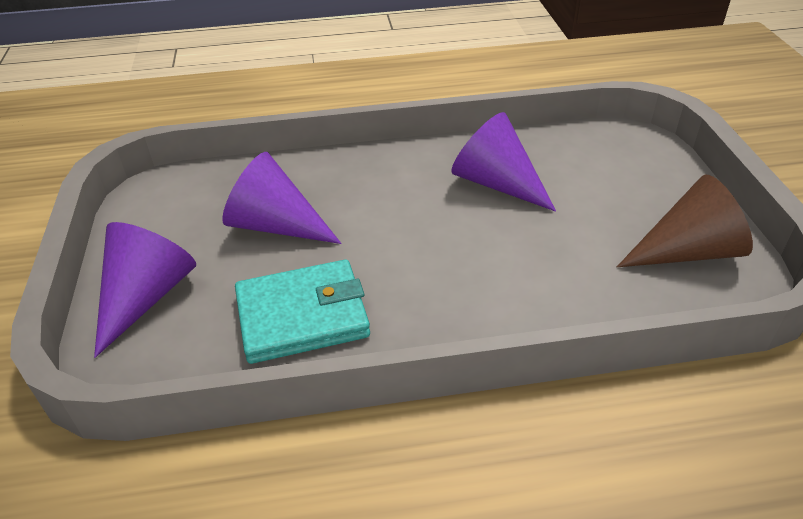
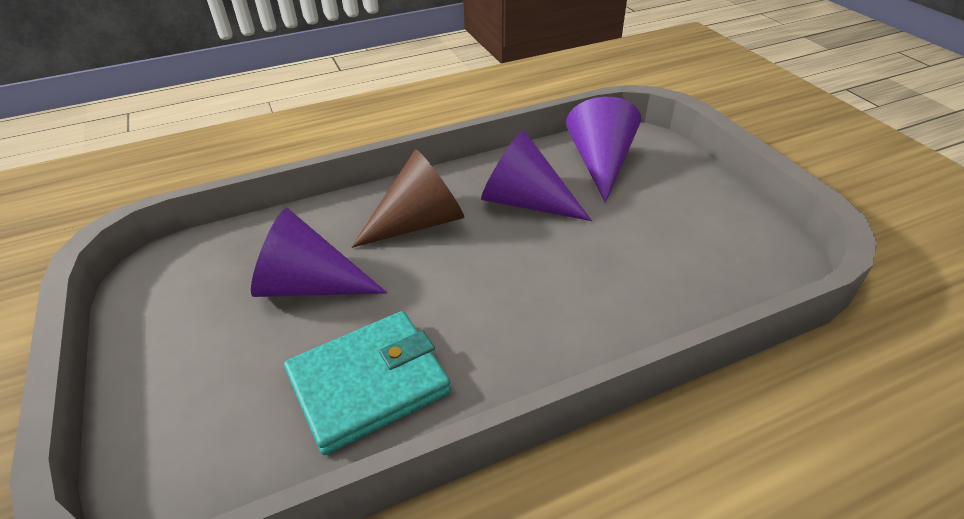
camera: 15 degrees left, 0 degrees up
purple cone [94,222,196,358] -> purple cone moved to [566,97,641,203]
brown cone [617,175,753,267] -> brown cone moved to [351,149,464,248]

